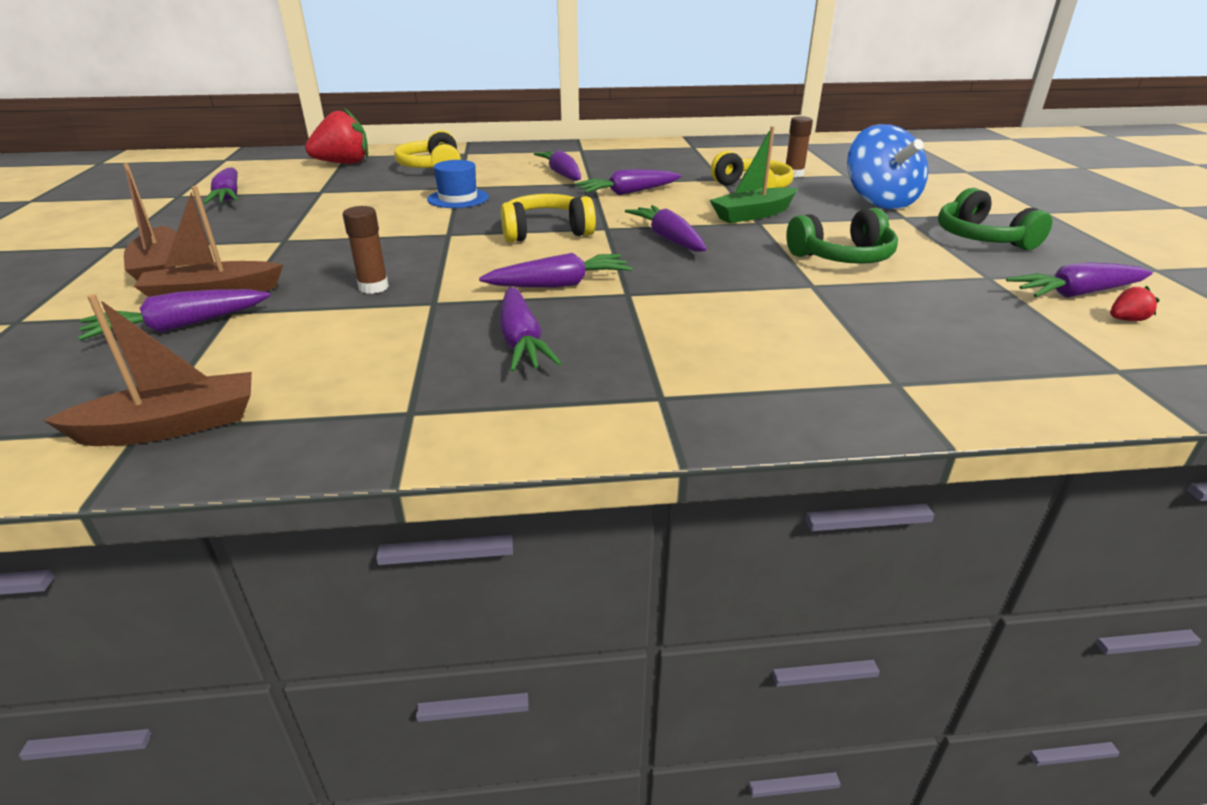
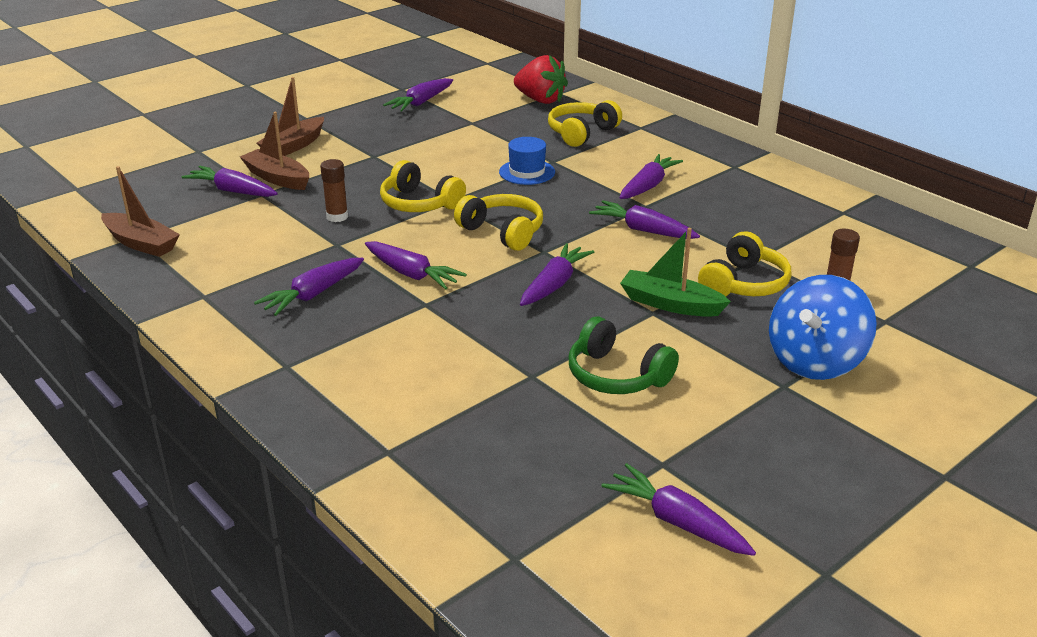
camera: 55 degrees right, 0 degrees up
green headphones [938,188,1052,250] -> none
red strawberry [1110,286,1159,321] -> none
none -> yellow headphones [380,160,466,212]

